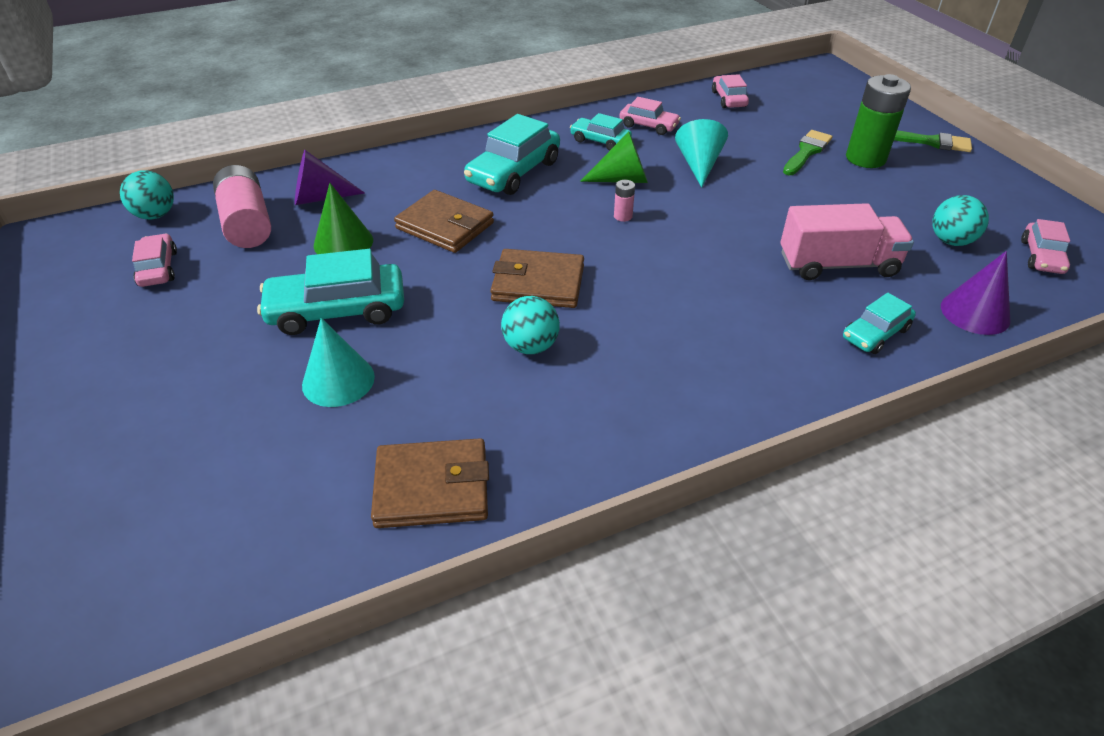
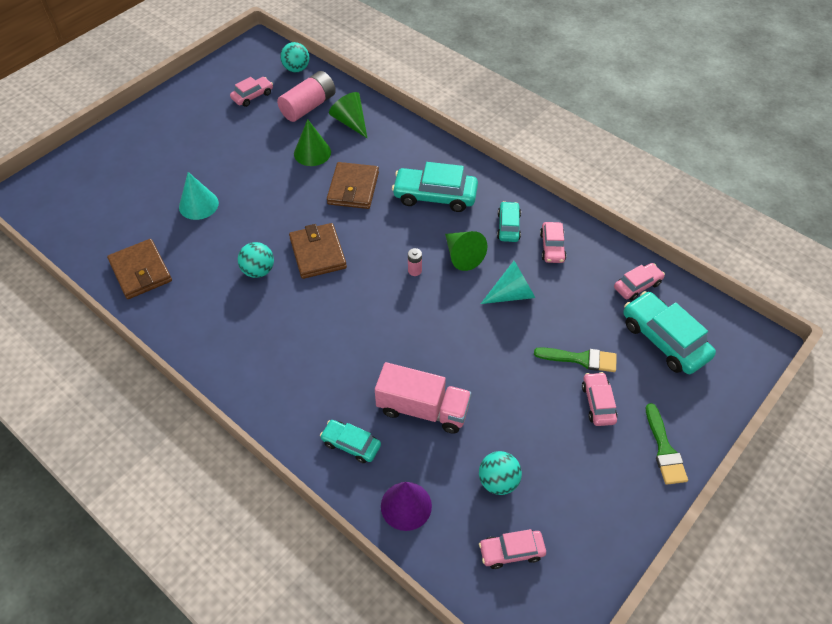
camera: 65 degrees right, 10 degrees up
turquoise car [257,249,404,335] -> turquoise car moved to [623,291,716,374]
purple cone [295,150,365,205] -> green cone [329,92,367,138]
pink truck [780,203,914,280] -> pink truck turned 45 degrees counterclockwise [375,362,472,434]
green battery [846,74,911,168] -> pink car [582,372,617,426]

